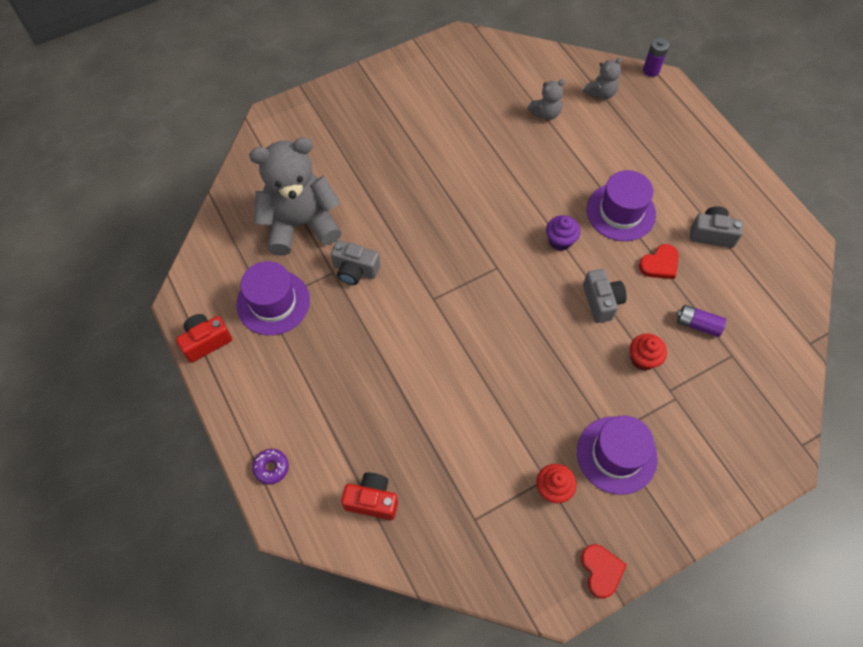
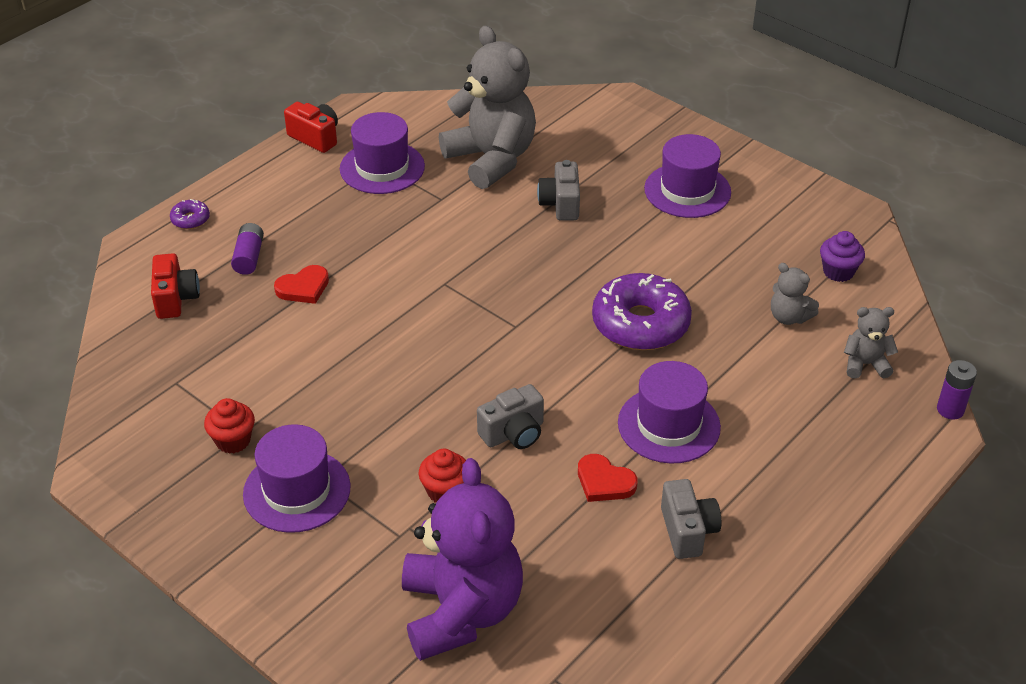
camera: 70 degrees right, 20 degrees down
grey camera [331,240,380,285] -> grey camera moved to [537,160,580,221]
purple cupcake [546,215,580,251] -> purple cupcake moved to [820,231,865,282]
red heart [581,544,627,598] -> red heart moved to [274,265,329,304]
grey teddy bear [583,57,622,99] -> grey teddy bear turned 150 degrees clockwise [844,307,898,378]
purple battery [676,305,726,337] -> purple battery moved to [231,223,264,275]
none -> purple teddy bear [402,458,523,661]
none -> purple donut [592,273,692,350]
none -> purple hat [644,134,731,218]

